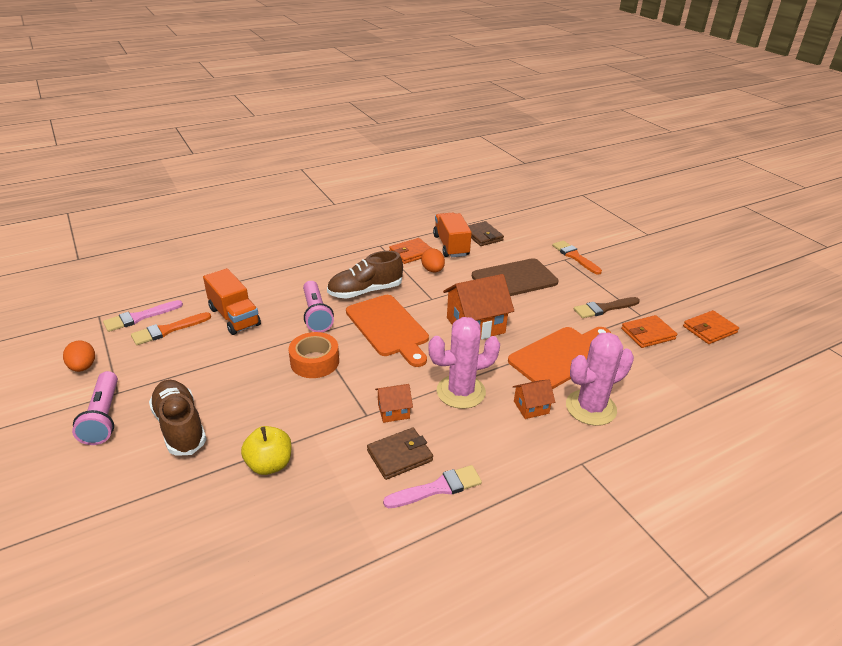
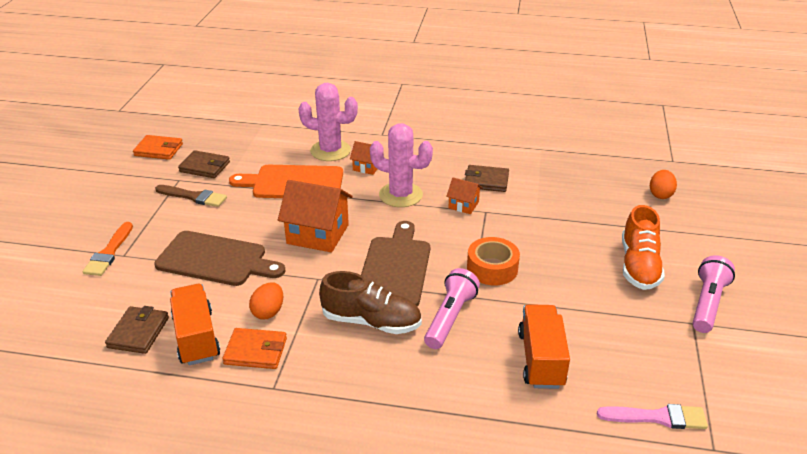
camera: 140 degrees left, 0 degrees up
orange egg [63,340,95,372] -> orange egg moved to [650,170,677,199]
orange brush [131,312,211,345] -> none
brown shoe [149,380,206,456] -> orange shoe [622,205,665,290]
yellow apple [241,426,292,475] -> none
orange cutting board [346,295,429,367] -> brown cutting board [361,221,430,306]
pink brush [383,465,482,508] -> none
orange truck [433,213,472,257] -> orange truck turned 135 degrees clockwise [170,284,220,365]
orange wallet [621,315,677,348] -> brown wallet [178,150,230,178]

